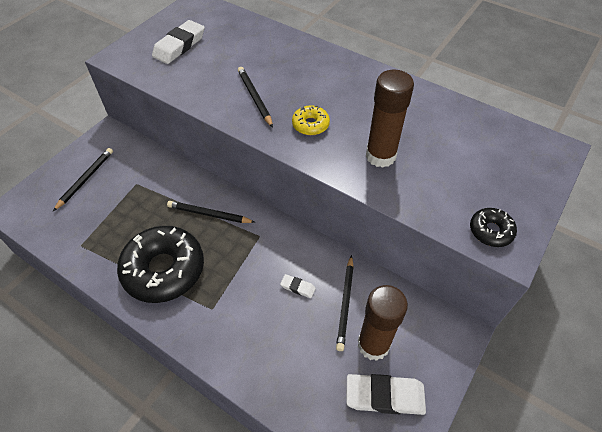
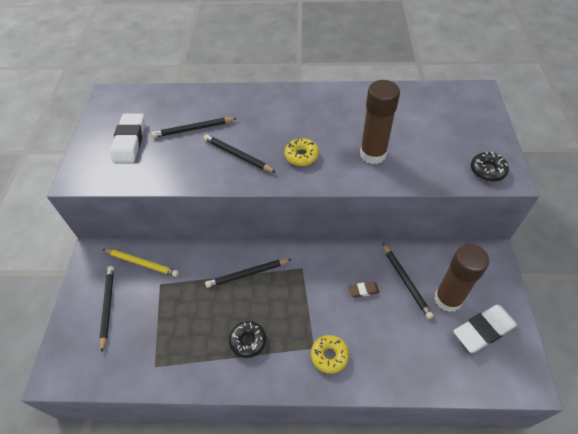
camera: 30 degrees left, 0 degrees up
black donut [117,226,204,303] -> black donut [229,321,266,358], size x0.46
white eraser [280,274,316,298] -> brown eraser [348,281,380,298]
none -> yellow pencil [103,249,179,277]
none -> black pencil [151,118,237,138]
none -> yellow donut [311,335,349,374]

